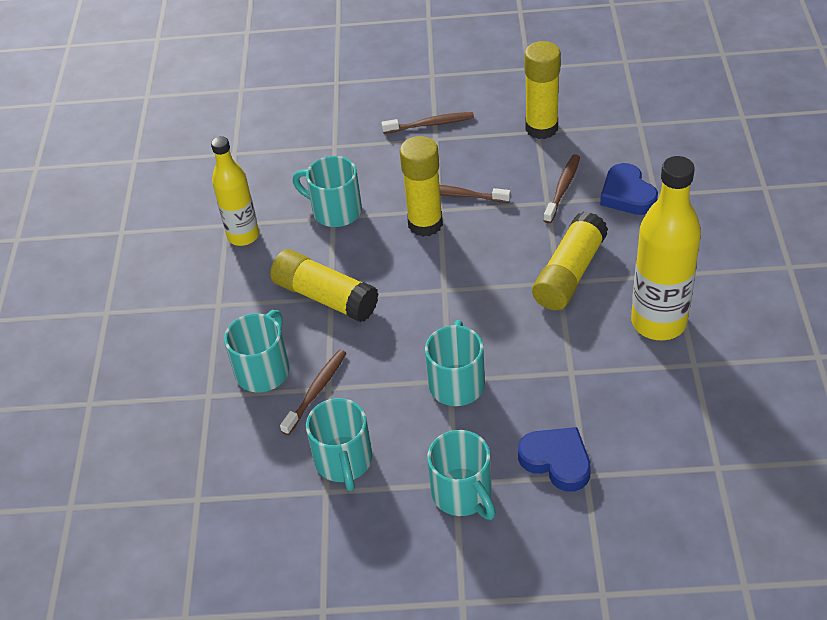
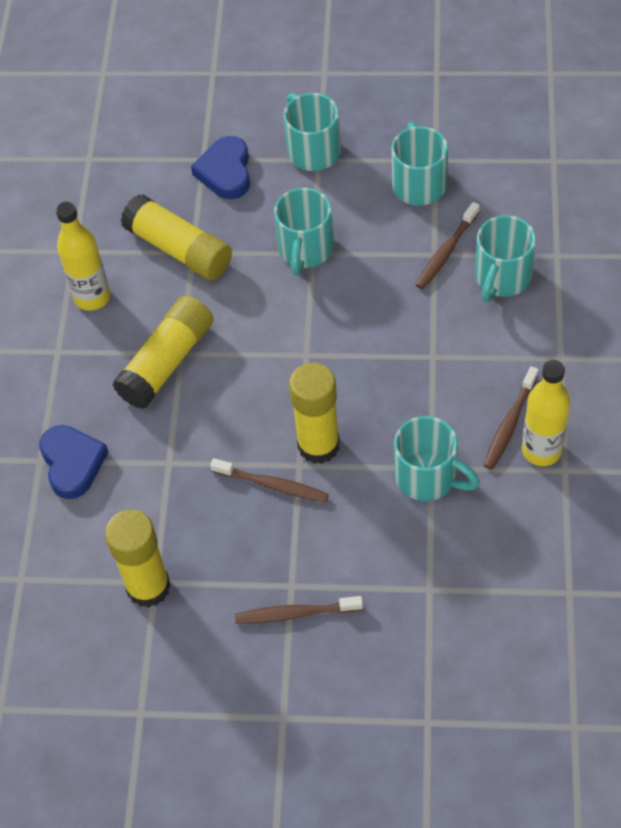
camera: 175 degrees left, 10 degrees up
yellow glue stick [270,249,379,322] -> yellow glue stick moved to [121,194,232,280]
blue heart [518,427,591,492] -> blue heart turned 45 degrees clockwise [191,136,250,199]
brown toothbrush [543,154,580,223] -> brown toothbrush moved to [483,366,539,470]
yellow bottle [631,156,701,340] -> yellow bottle [56,202,110,311], size x0.65

